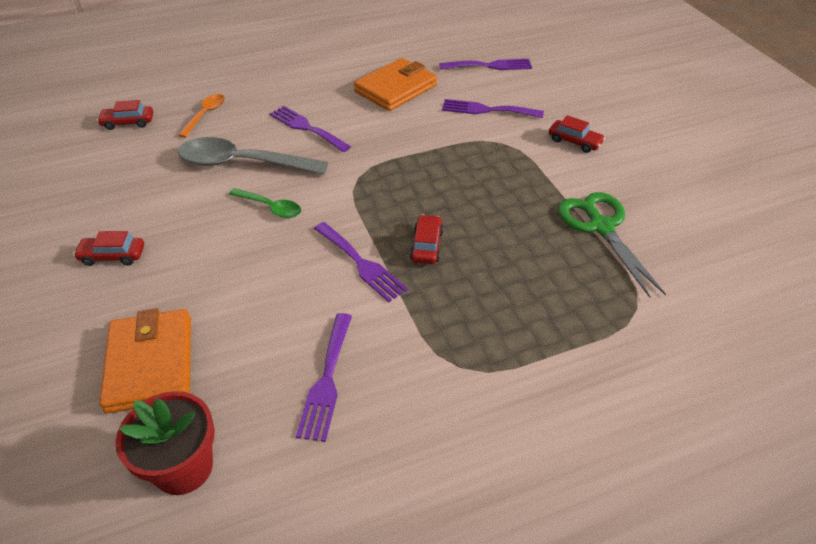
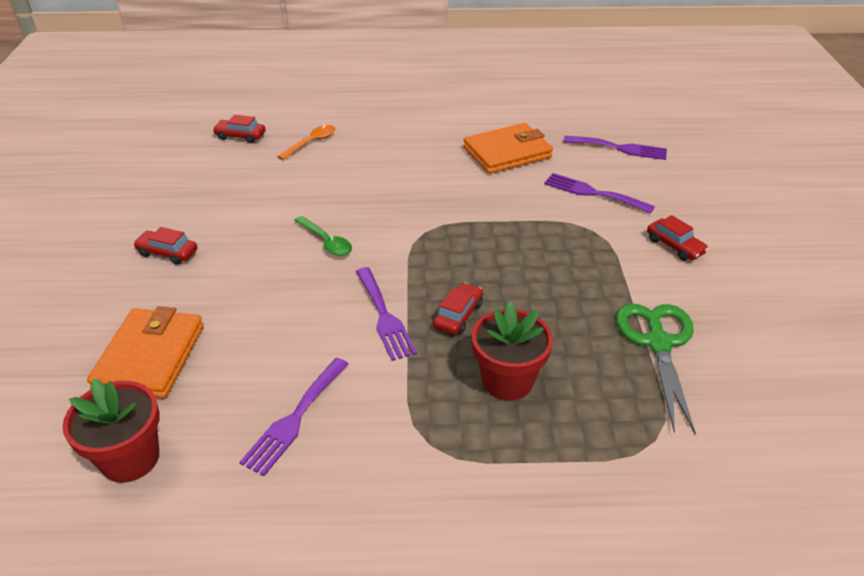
camera: 20 degrees right, 5 degrees down
grey spoon [178,137,328,175] -> none
purple fork [269,106,351,152] -> none
none -> red flower pot [472,301,553,401]

